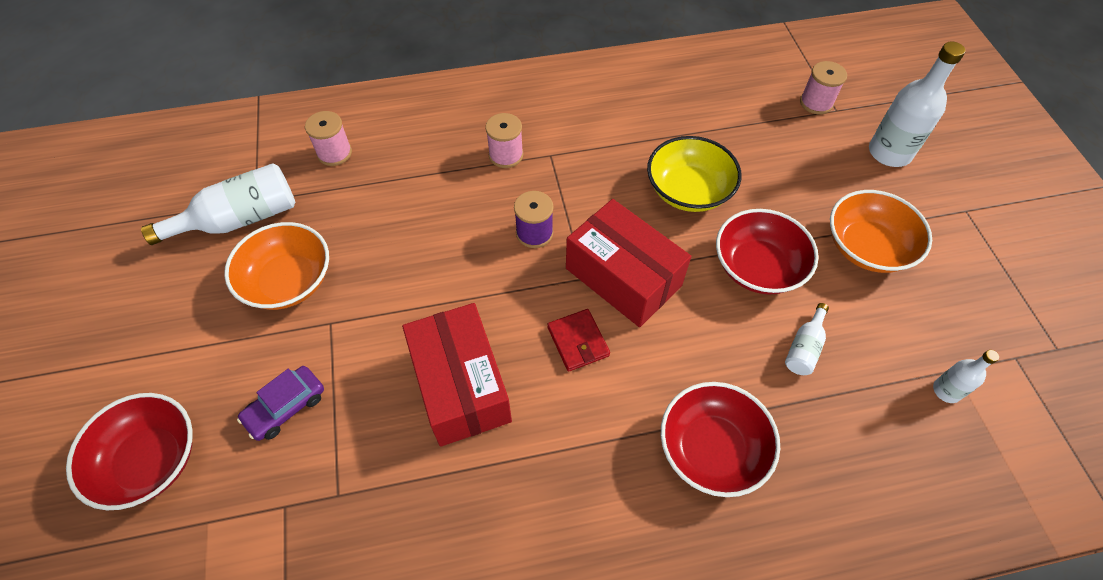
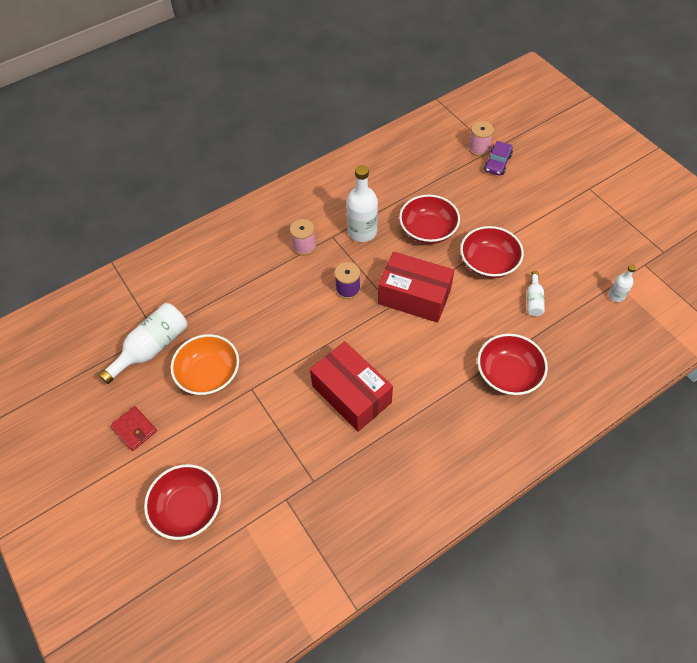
camera: 20 degrees left, 0 degrees up
purple car [237,366,324,441] -> purple car moved to [484,141,513,176]
pink spool [305,111,352,166] -> none
red wallet [547,309,610,372] -> red wallet moved to [110,406,157,451]
yellow bowl [647,136,742,212] -> red bowl [399,195,460,244]
orange bowl [830,190,932,273] -> none
white bottle [869,41,965,167] -> white bottle moved to [347,165,378,242]

